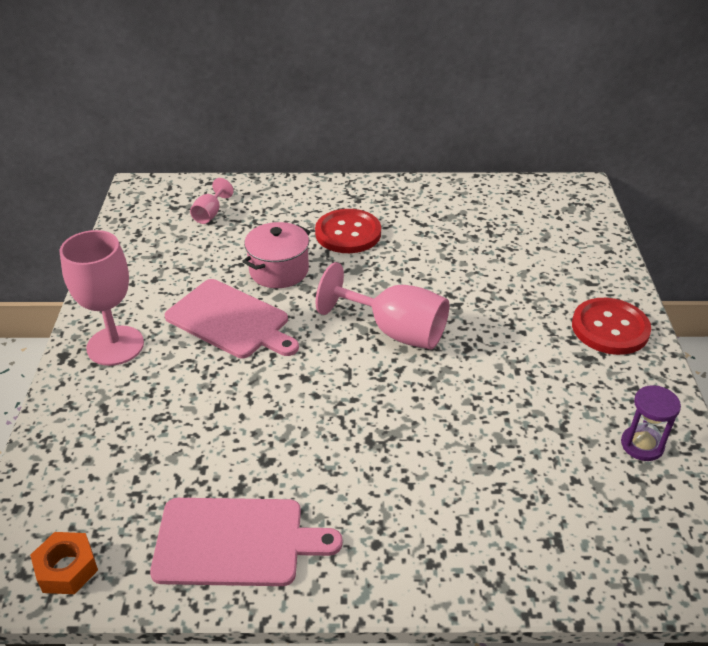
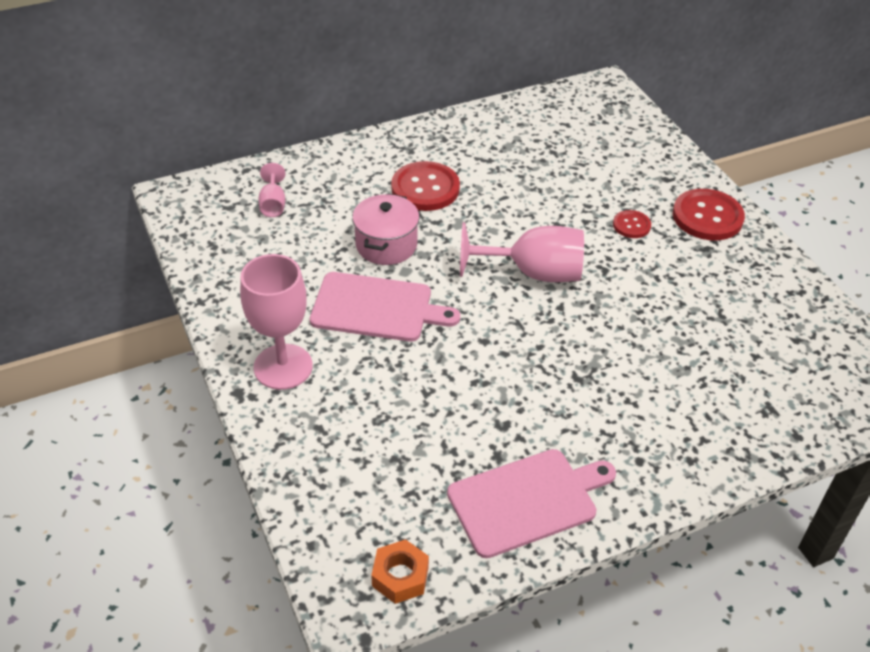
camera: 25 degrees left, 5 degrees up
purple hourglass [621,385,681,461] -> none
none -> red button [613,210,651,238]

